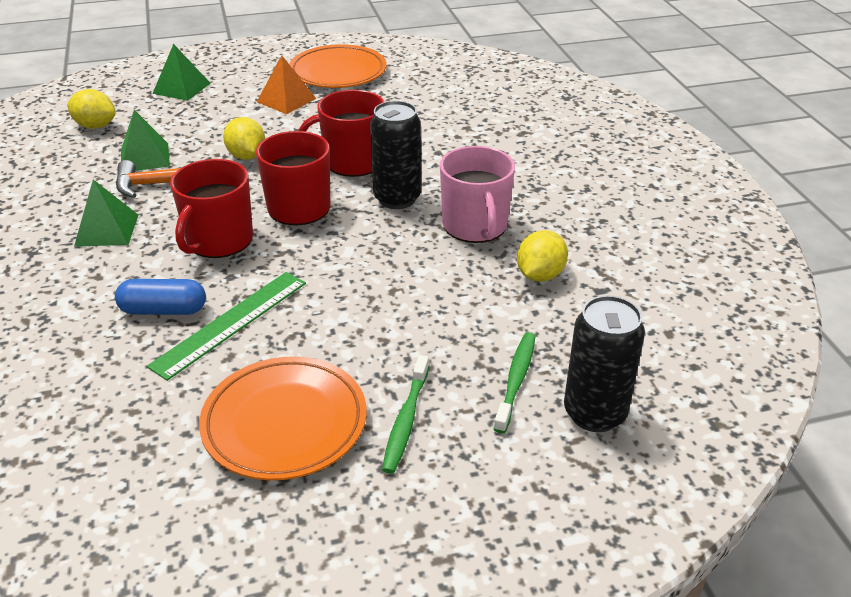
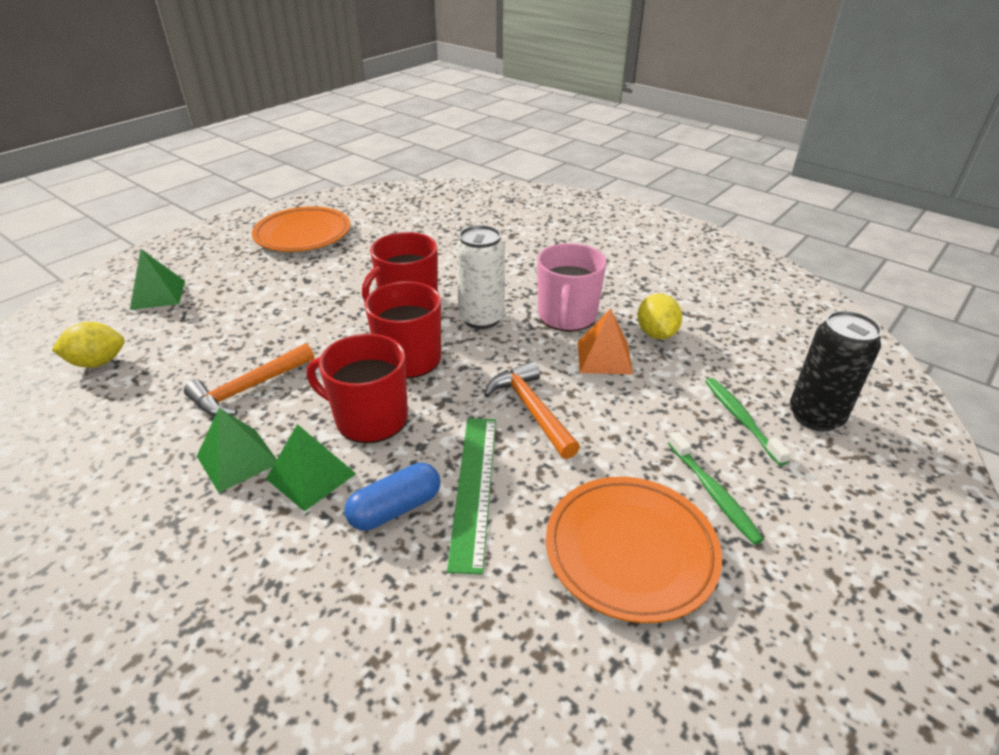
camera: 35 degrees left, 0 degrees up
green pyramid [121,110,170,171] -> green pyramid moved to [266,424,356,512]
red mug [170,159,253,258] -> red mug turned 120 degrees clockwise [307,334,408,443]
yellow lemon [223,117,265,160] -> none
orange pyramid [257,55,316,114] -> orange pyramid moved to [578,309,633,375]
black can [370,101,421,209] -> white can [456,225,505,329]
pink mug [440,146,515,243] -> pink mug turned 60 degrees clockwise [537,243,606,332]
none -> orange hammer [484,361,580,459]

